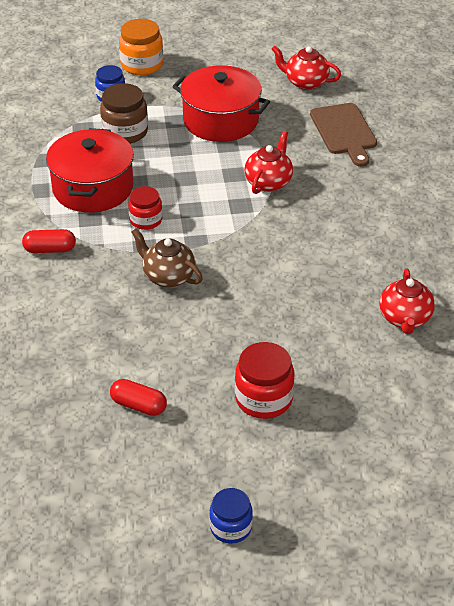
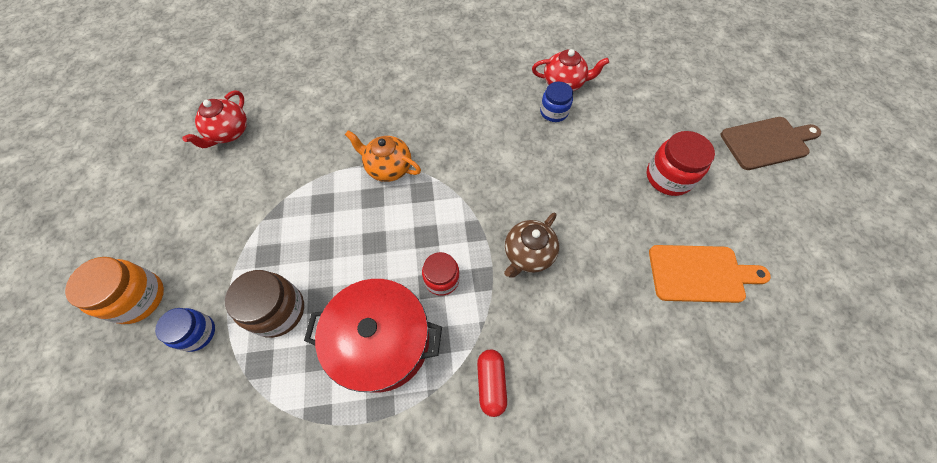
camera: 90 degrees left, 20 degrees up
red capsule [110,379,167,416] -> orange cutting board [649,245,771,303]
red pot [172,65,270,142] -> none
blue jar [209,488,253,544] -> blue jar moved to [540,82,573,122]
red teapot [244,131,293,194] -> orange teapot [345,130,421,182]
brown cutting board [310,103,377,167] -> brown cutting board moved to [721,117,821,170]

